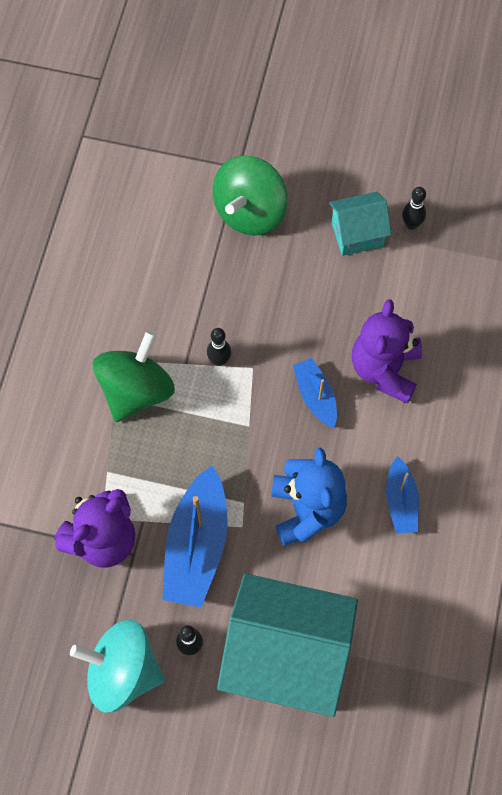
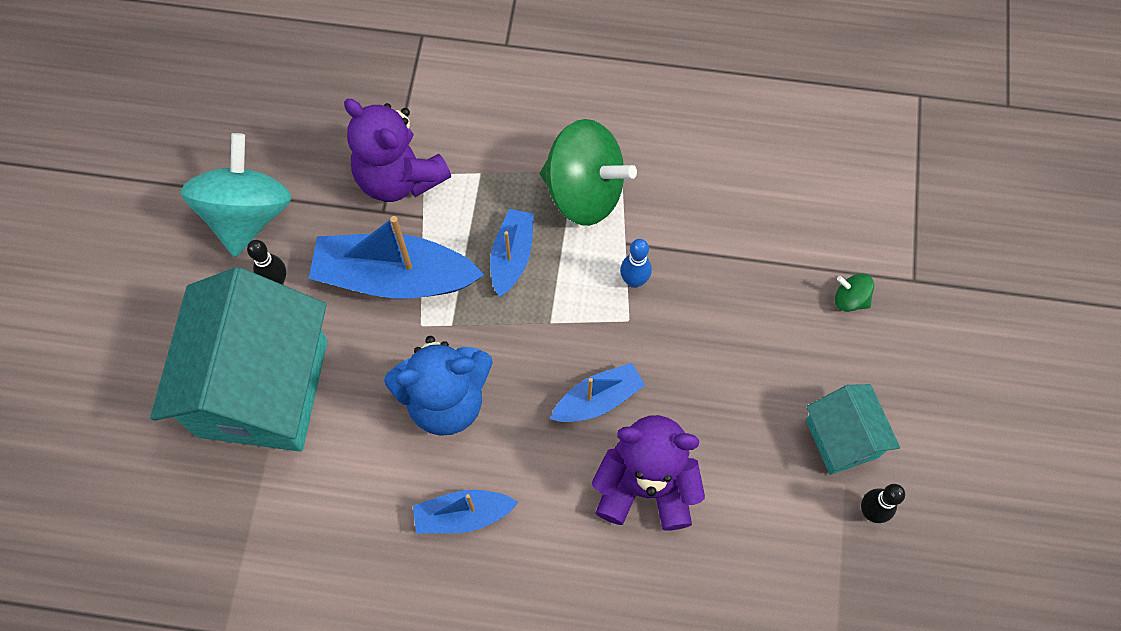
camera: 85 degrees right, 0 degrees up
black bowling pin [207,328,231,366] -> blue bowling pin [620,239,652,288]
green spinning top [213,156,288,236] -> green spinning top [835,273,874,312], size x0.42
none -> blue boat [490,209,534,297]

